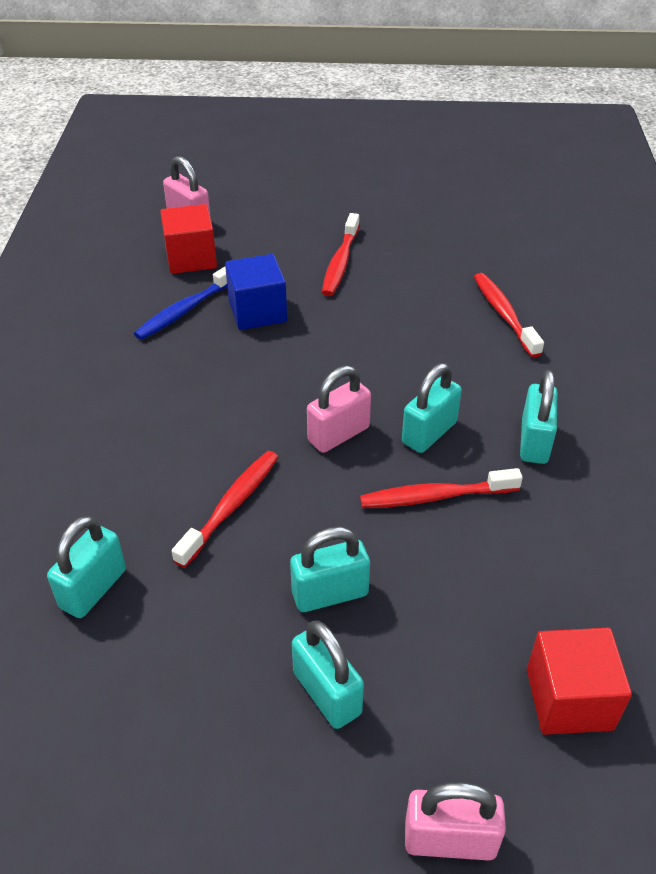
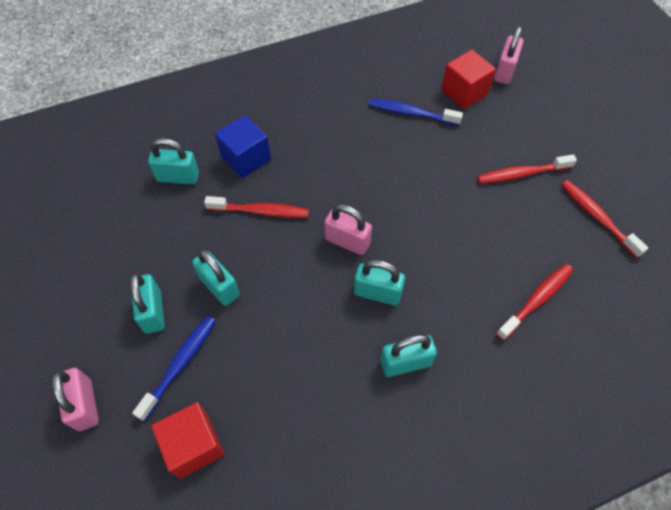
camera: 65 degrees right, 15 degrees up
blue cube [225,254,287,330] -> blue cube moved to [215,115,271,179]
turquoise padlock [292,620,364,729] -> turquoise padlock turned 45 degrees counterclockwise [130,273,165,334]
red toothbrush [360,468,523,508] -> red toothbrush moved to [561,180,648,258]
none -> blue toothbrush [132,316,216,421]

